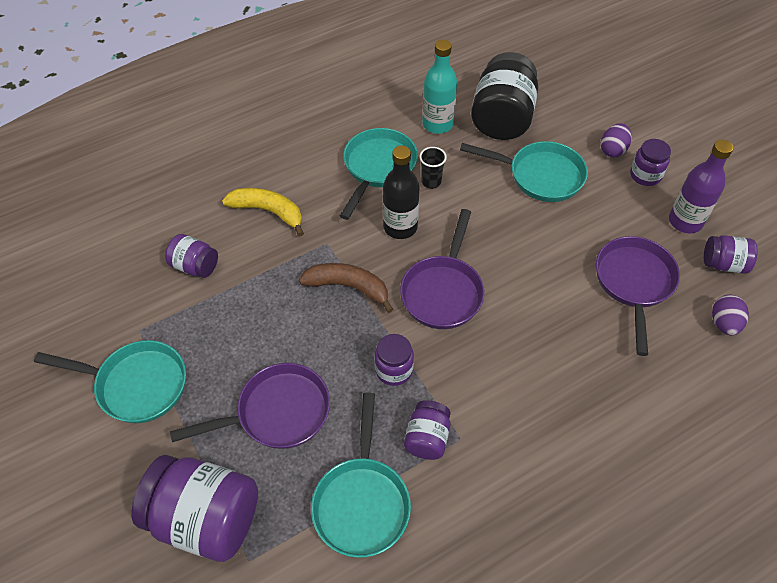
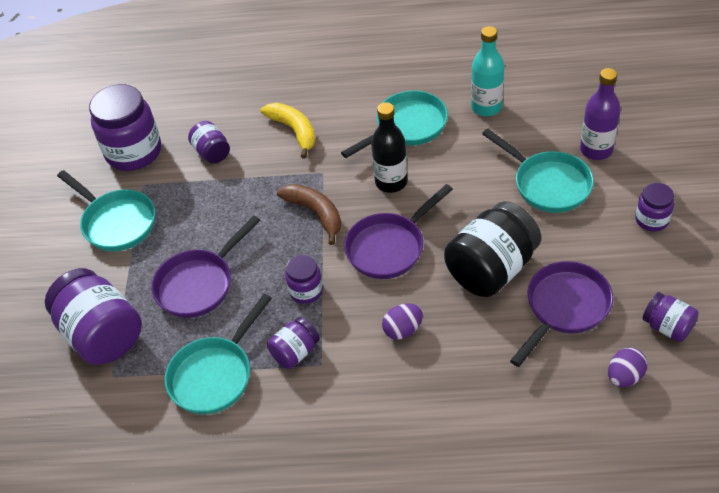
camera: 35 degrees right, 5 degrees down
purple pan [170,363,330,449] -> purple pan turned 120 degrees clockwise [151,216,261,318]
black cup [419,147,447,189] -> none
black jar [471,52,538,140] -> black jar moved to [444,201,541,297]
purple egg [601,123,632,157] -> purple egg moved to [382,304,423,340]
purple bottle [669,140,733,233] -> purple bottle moved to [580,68,621,160]
none -> purple jar [89,84,161,171]

